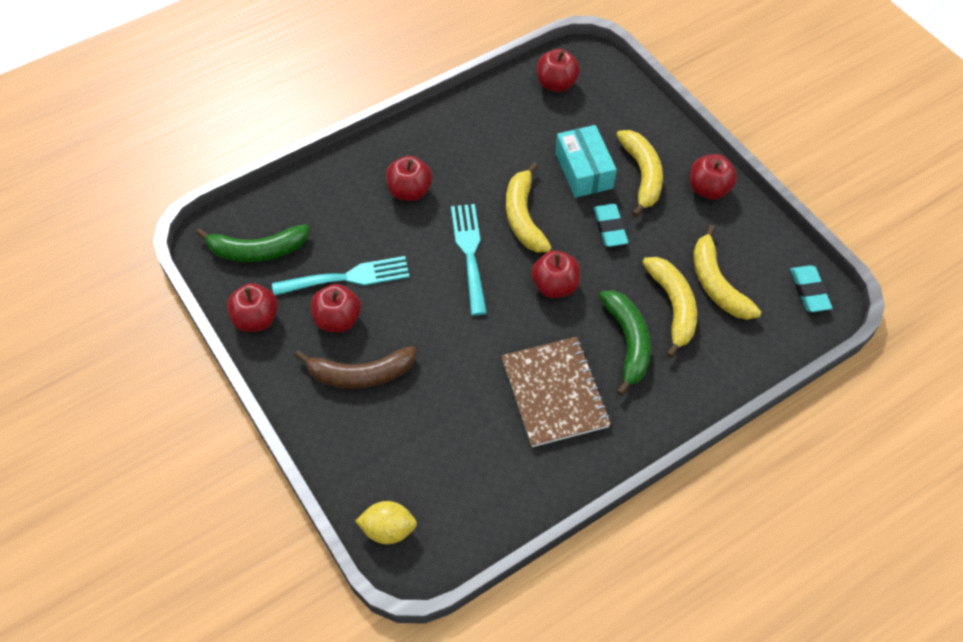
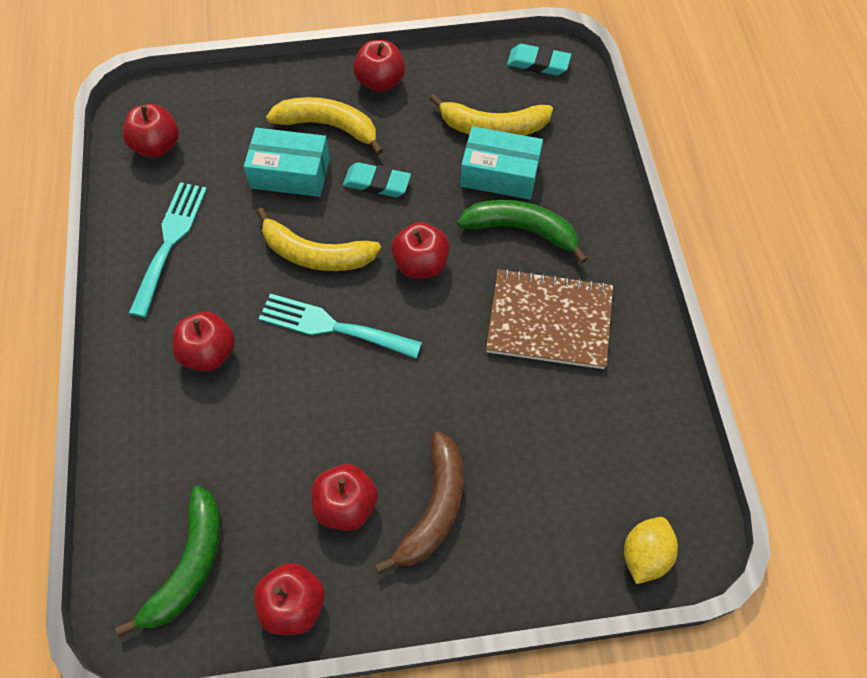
camera: 65 degrees left, 5 degrees up
turquoise fork [272,256,410,295] -> turquoise fork moved to [129,182,207,317]
yellow banana [642,257,697,358] -> turquoise box [460,126,543,200]

